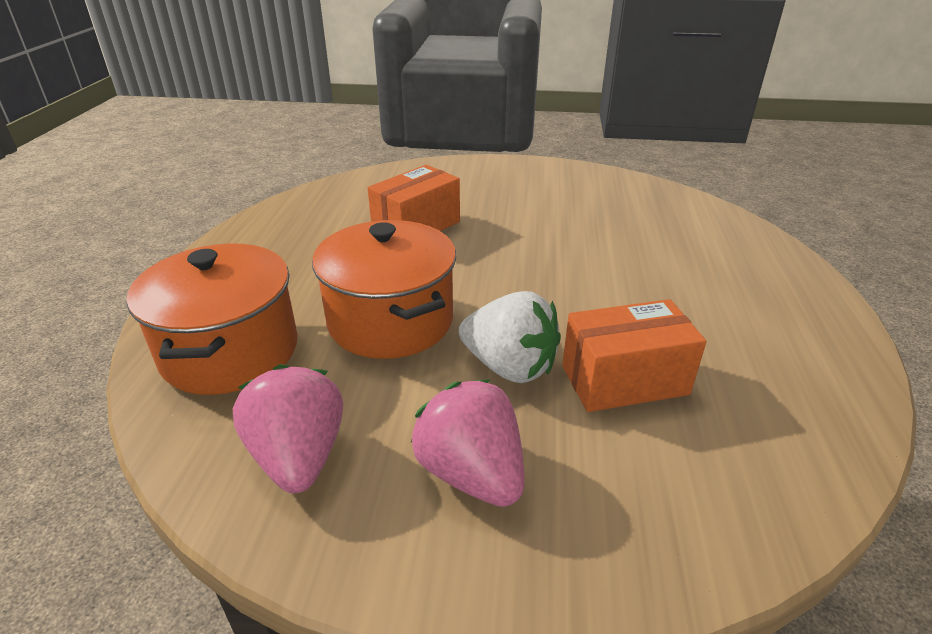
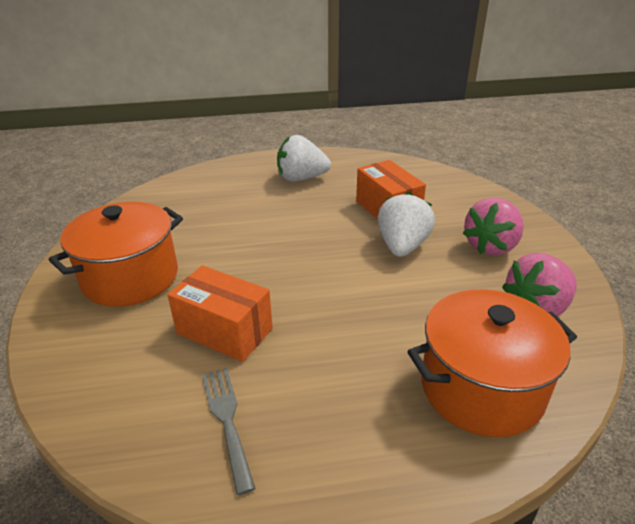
camera: 105 degrees left, 0 degrees up
orange pot [312,220,456,359] -> orange pot moved to [49,202,183,307]
none -> grey fork [202,368,256,495]
none -> white strawberry [277,135,331,182]

